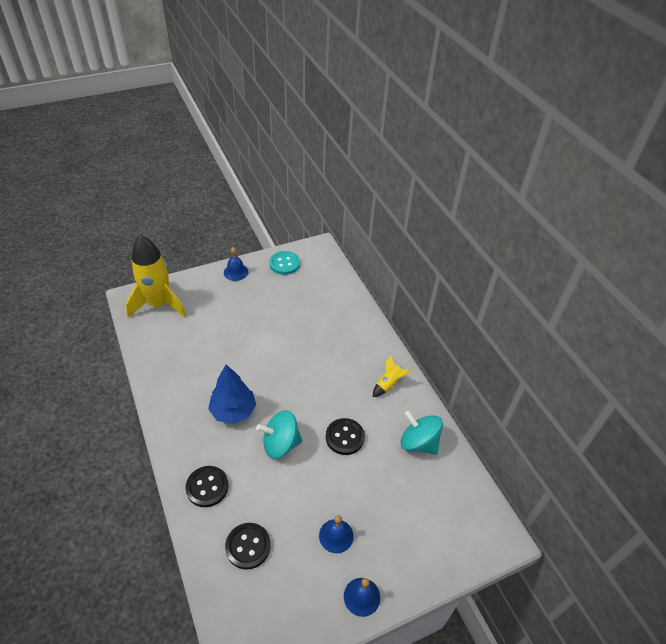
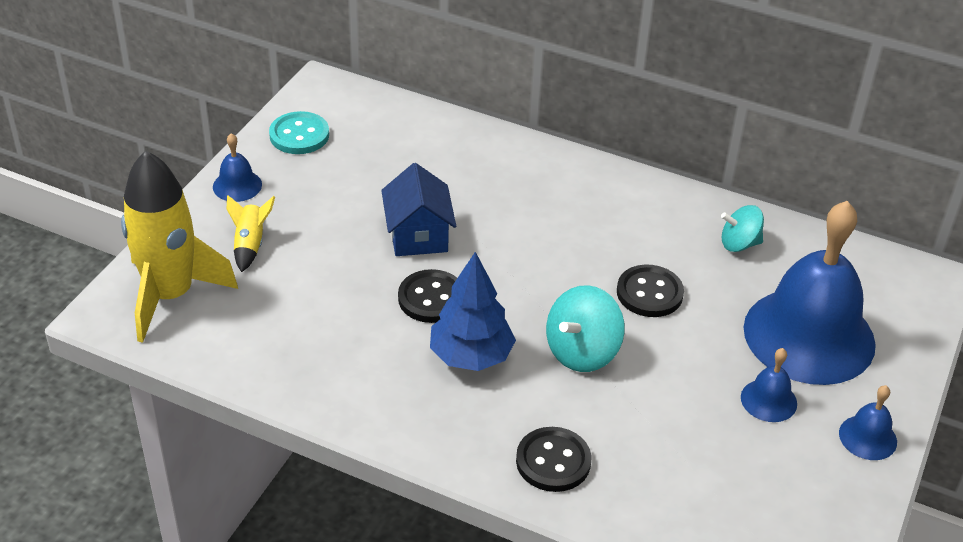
camera: 40 degrees left, 5 degrees down
black button [225,523,271,570] -> black button moved to [398,269,457,323]
yellow rocket [373,355,411,397] -> yellow rocket moved to [227,195,275,272]
turquoise spinning top [401,411,443,455] -> turquoise spinning top [721,205,764,252], size x0.66
none -> blue house [381,163,456,256]
none -> blue bell [744,201,876,385]

